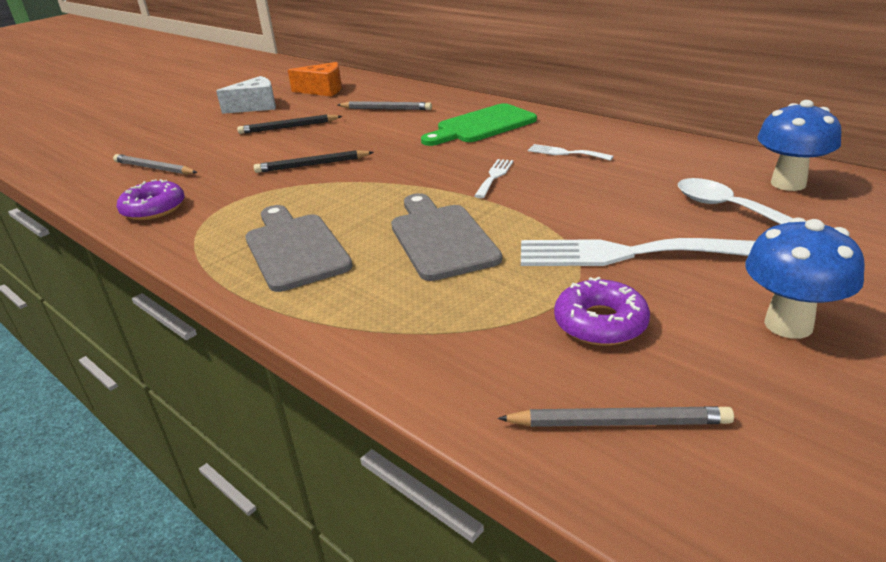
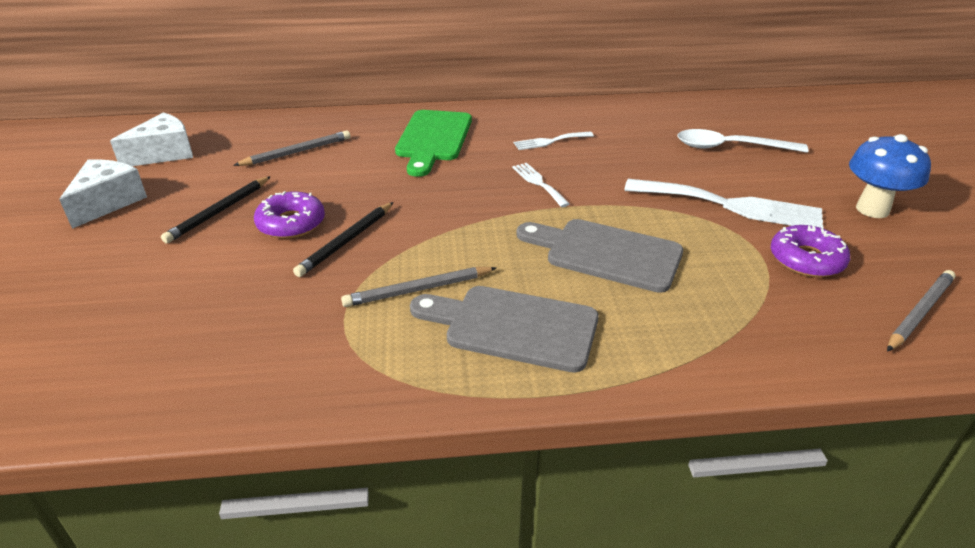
camera: 50 degrees left, 5 degrees up
grey pencil [113,154,198,175] -> grey pencil moved to [341,267,496,307]
purple donut [117,179,185,220] -> purple donut moved to [254,191,325,239]
orange cheese [288,62,342,97] -> white cheese [110,112,193,166]
white fork [521,238,755,266] -> white fork turned 120 degrees counterclockwise [625,179,823,228]
blue mushroom [757,100,841,191] -> none

